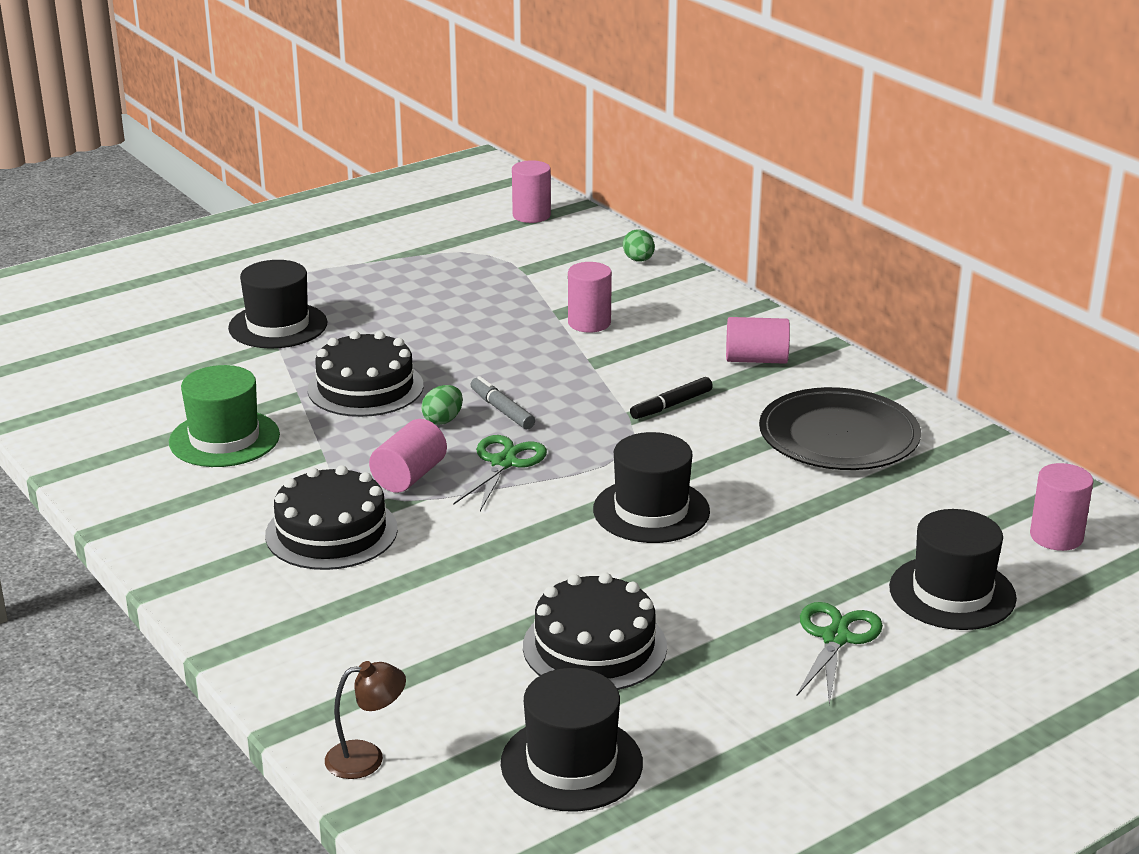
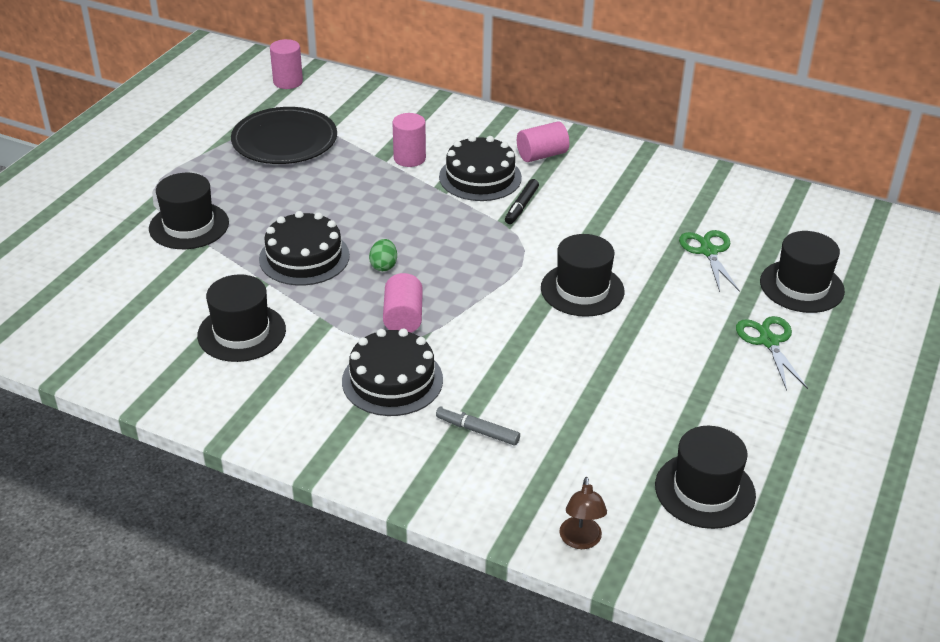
camera: 30 degrees left, 10 degrees up
green hat [169,365,280,467] -> black hat [197,274,286,362]
brown lamp [325,661,406,779] -> brown lamp turned 135 degrees clockwise [560,477,607,549]
green scissors [453,435,547,511] -> green scissors moved to [679,230,740,292]
grey marker [470,376,535,429] -> grey marker moved to [436,406,520,446]
black cake [523,573,667,690] -> black cake moved to [439,135,522,201]
green egg [623,229,655,262] -> none
black plate [759,387,921,470] -> black plate moved to [231,107,337,164]
pink cylinder [1030,463,1094,551] -> none

